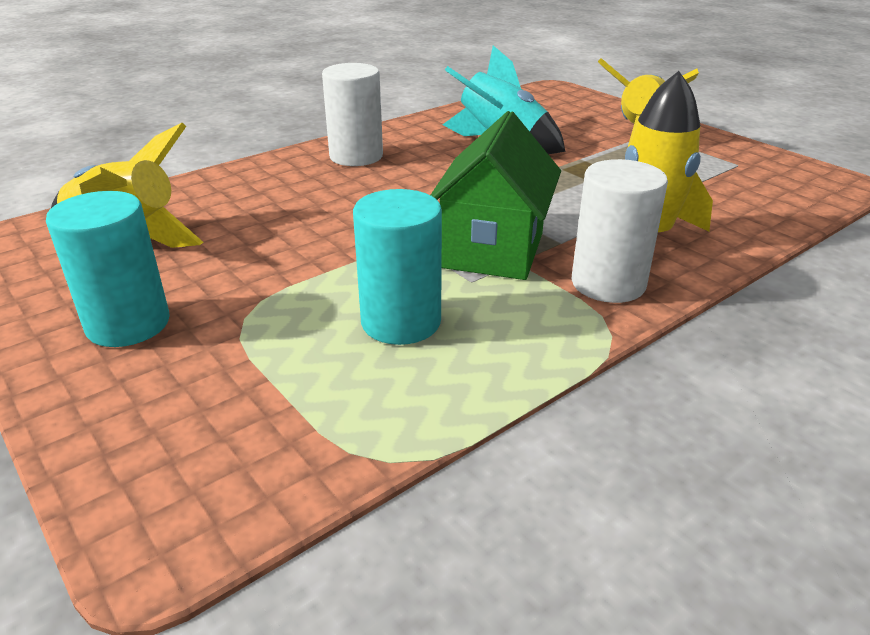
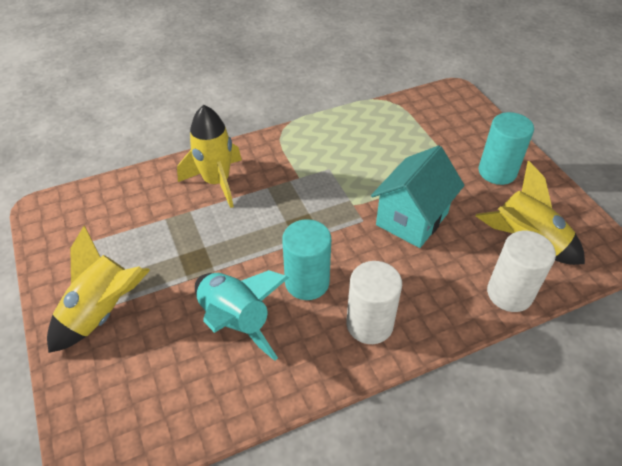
camera: 165 degrees left, 15 degrees up
turquoise cylinder [353,189,442,345] -> turquoise cylinder moved to [282,219,331,300]
green house [431,111,561,280] -> none
white cylinder [572,159,668,303] -> white cylinder moved to [487,231,556,312]
none -> turquoise house [371,145,465,248]

